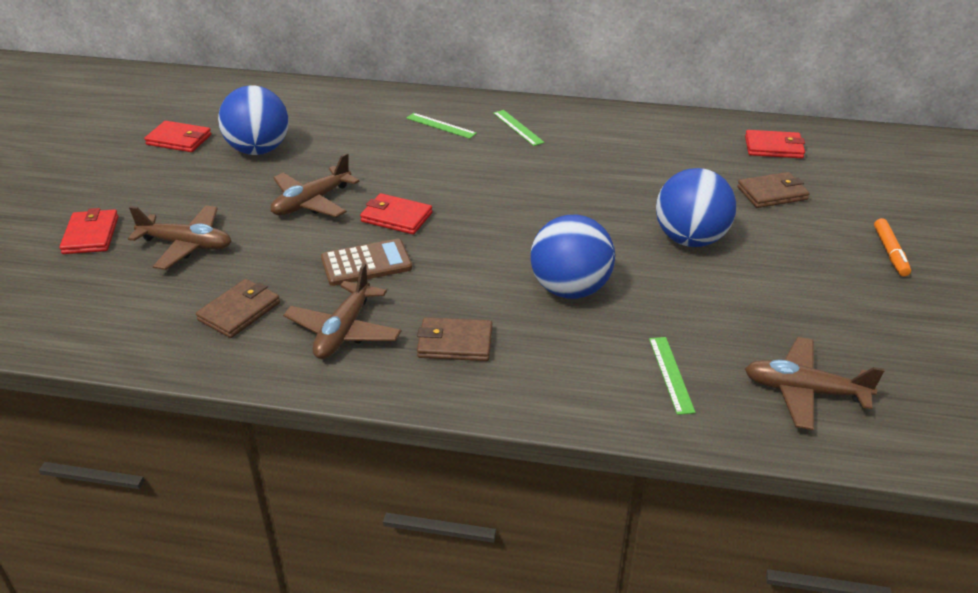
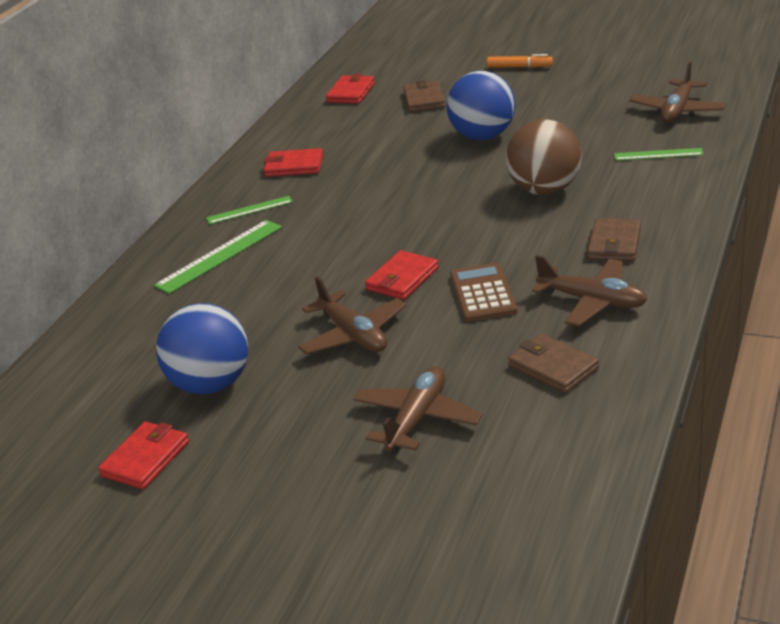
camera: 75 degrees left, 5 degrees down
red wallet [60,208,118,254] -> red wallet moved to [264,148,323,177]
green ruler [406,113,477,139] -> green ruler [154,220,282,294], size x1.62
blue ball [531,215,615,299] -> brown ball [506,119,581,195]

